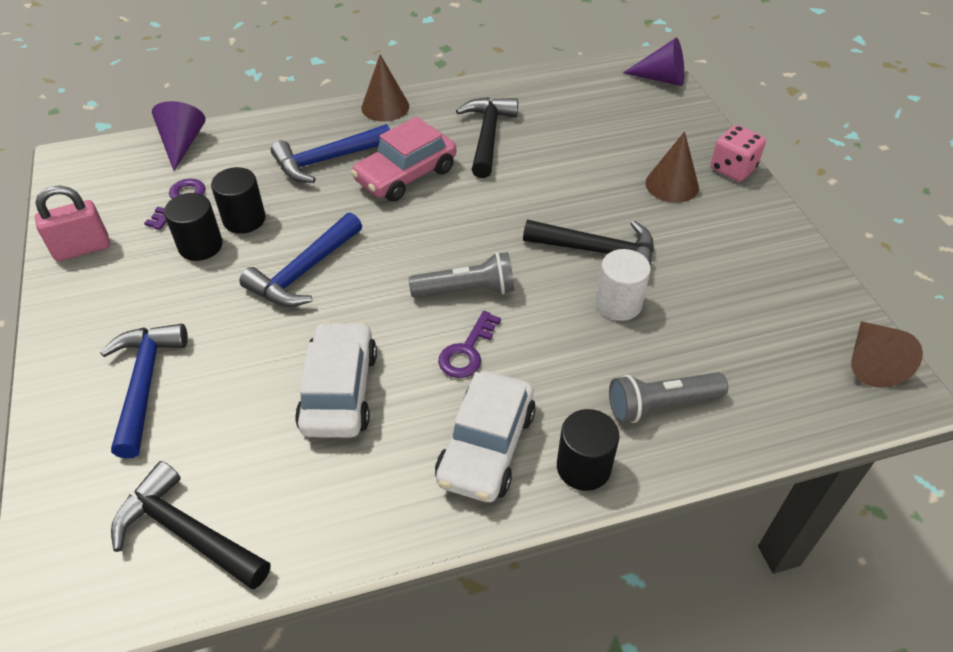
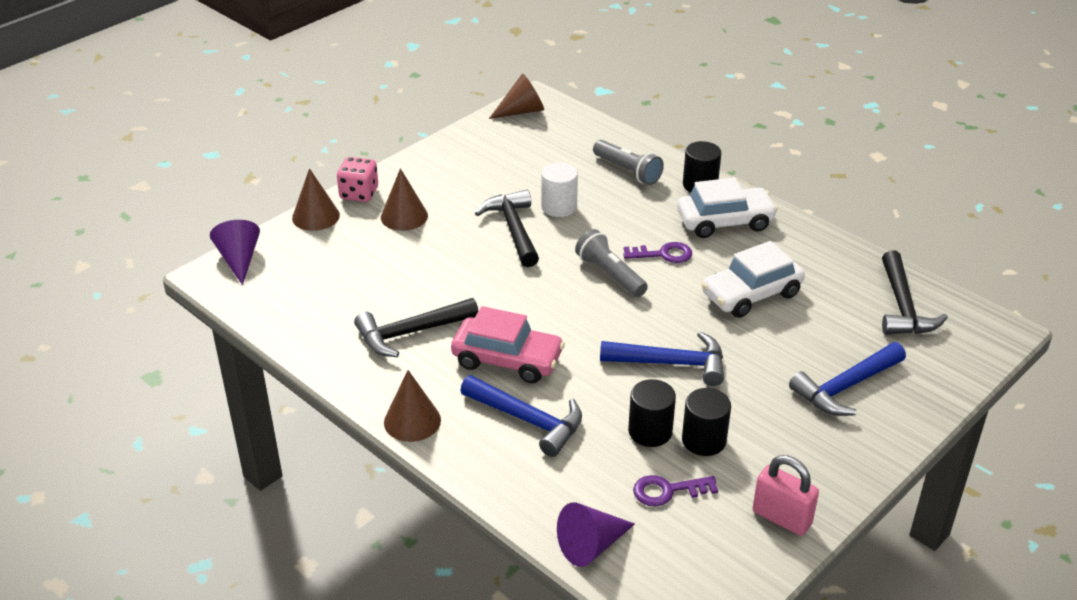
camera: 120 degrees left, 10 degrees down
none -> brown cone [292,168,340,231]

